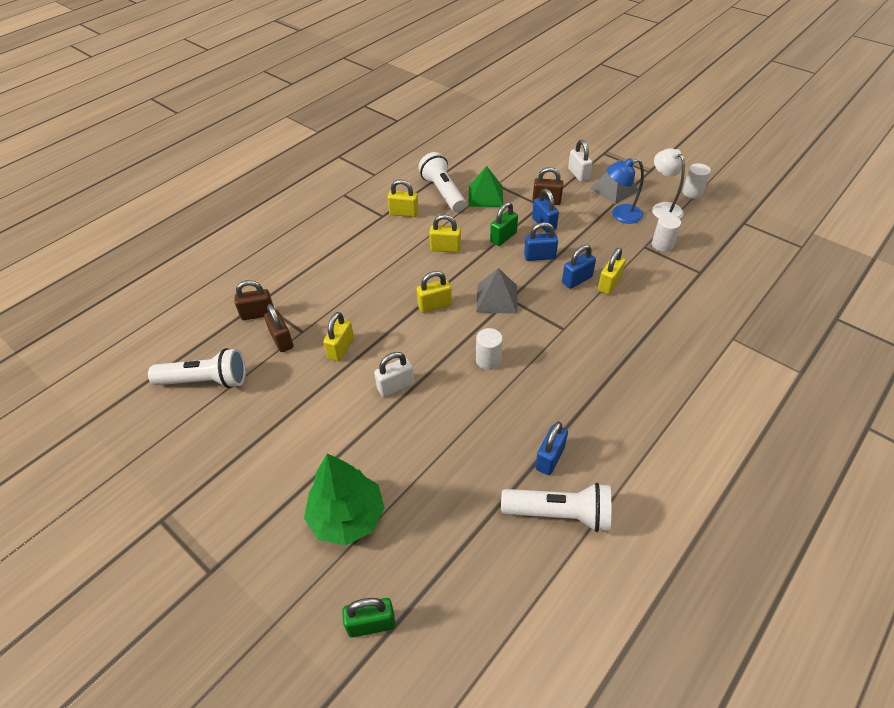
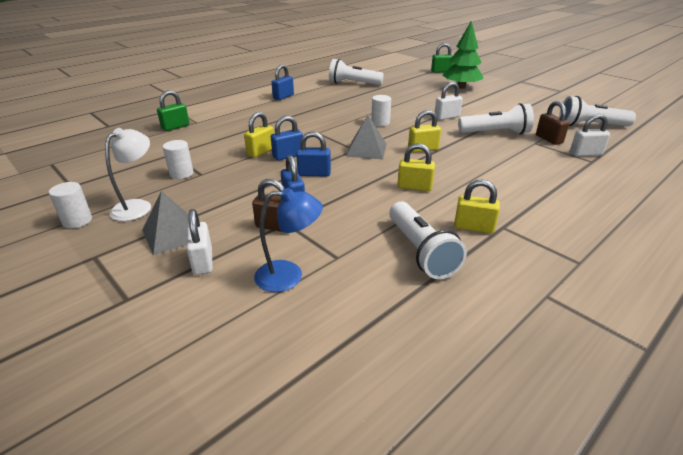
camera: 175 degrees left, 15 degrees down
brown padlock [235,280,274,320] -> white padlock [570,114,610,156]
yellow padlock [323,312,354,361] -> white flashlight [458,103,534,134]
green pyramid [468,166,503,207] -> none
green padlock [490,202,518,246] -> green padlock moved to [157,90,189,131]
blue padlock [535,422,568,475] -> blue padlock moved to [272,64,294,100]
blue lamp [607,158,644,224] -> blue lamp moved to [254,188,323,292]
white lamp [652,148,685,219] -> white lamp turned 135 degrees counterclockwise [105,128,151,221]

